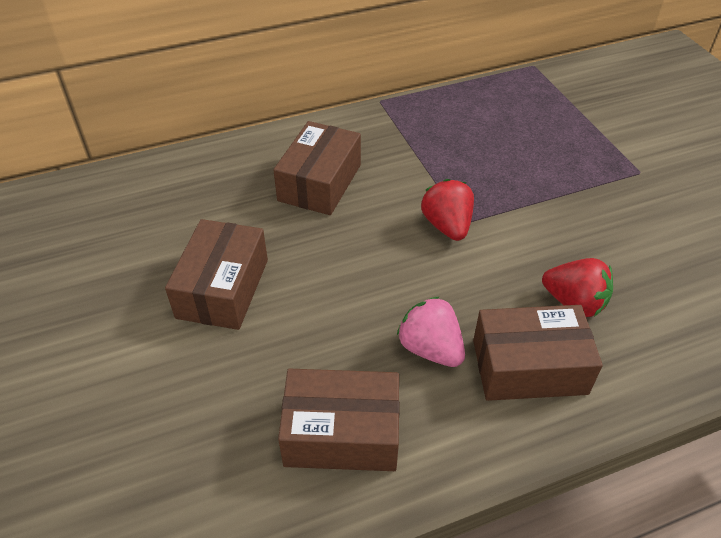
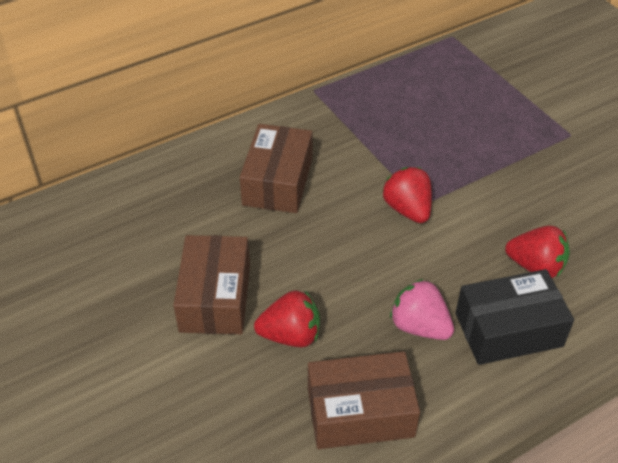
camera: 10 degrees left, 0 degrees up
brown box [473,305,603,401] -> black box [456,269,574,365]
none -> red strawberry [254,290,320,347]

